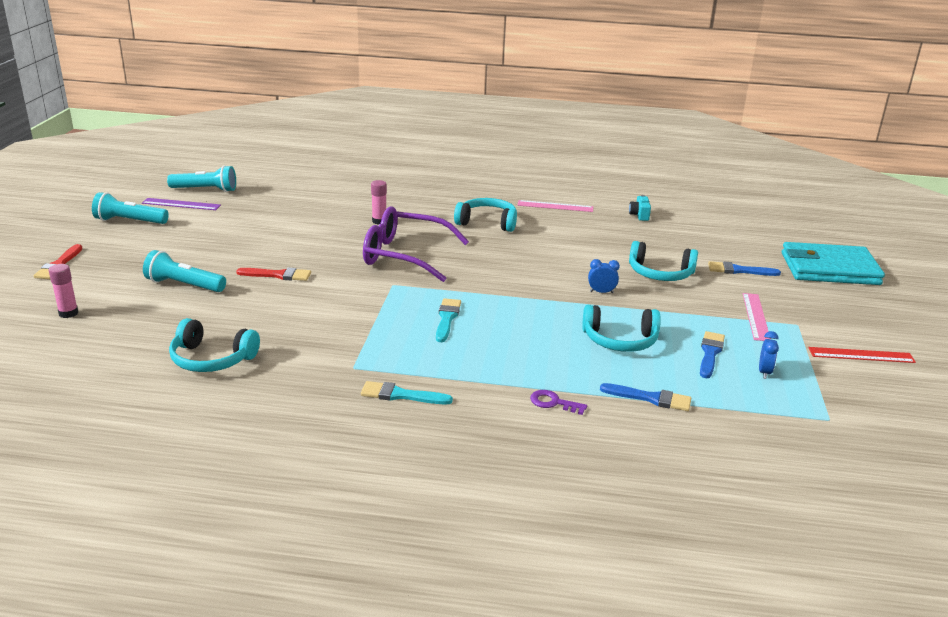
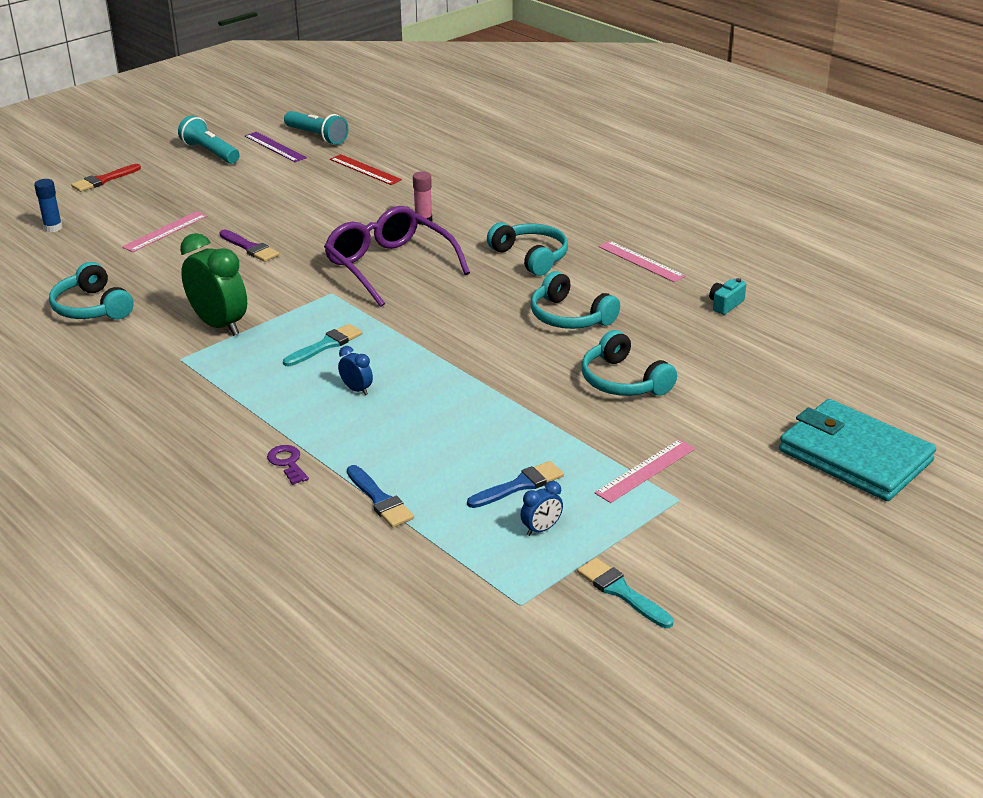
camera: 40 degrees right, 5 degrees up
pink glue stick [48,264,78,318] -> blue glue stick [34,179,63,233]
turquoise flashlight [143,250,226,292] -> pink ruler [122,211,207,252]
red brush [236,268,311,281] -> purple brush [220,229,279,262]
turquoise brush [361,381,453,404] -> turquoise brush moved to [577,558,674,628]
turquoise headphones [582,305,661,352] -> turquoise headphones moved to [530,271,620,329]
blue clock [588,259,620,293] -> blue clock moved to [338,346,373,395]
blue brush [708,261,781,276] -> none
red ruler [808,347,916,363] -> red ruler moved to [330,154,402,185]
none -> green clock [180,233,247,336]

